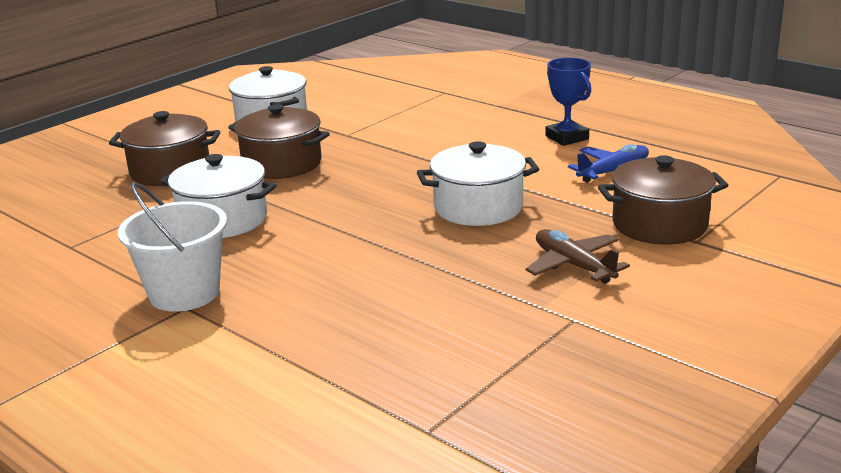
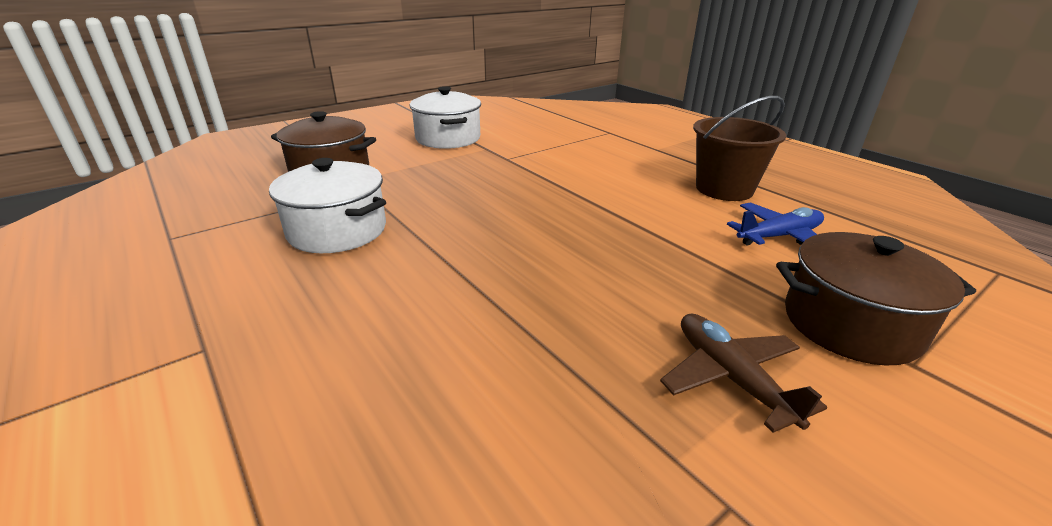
camera: 10 degrees right, 5 degrees up
white bucket [118,182,227,312] -> none
brown pot [228,104,330,179] -> none
white pot [417,141,539,226] -> none
blue trophy [545,58,591,146] -> brown bucket [693,96,786,201]

